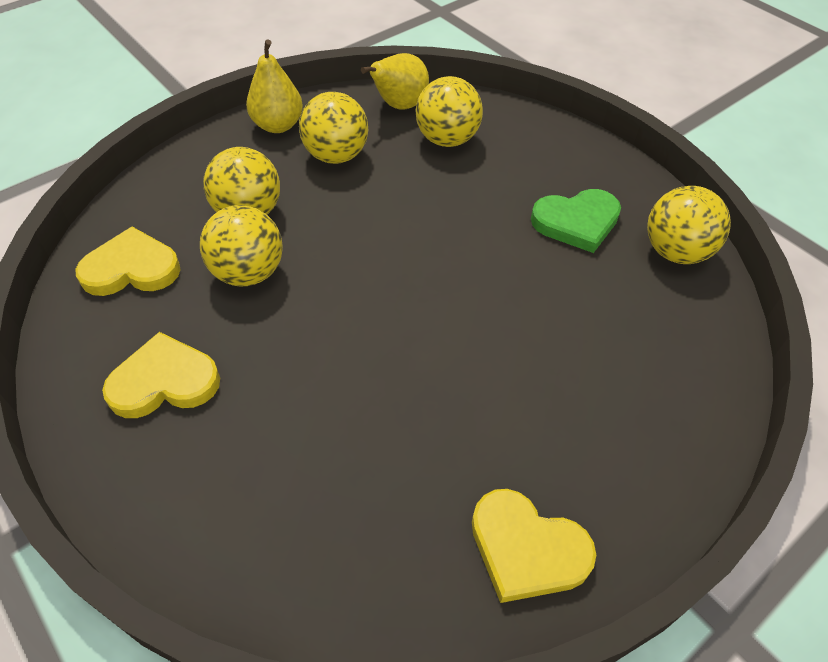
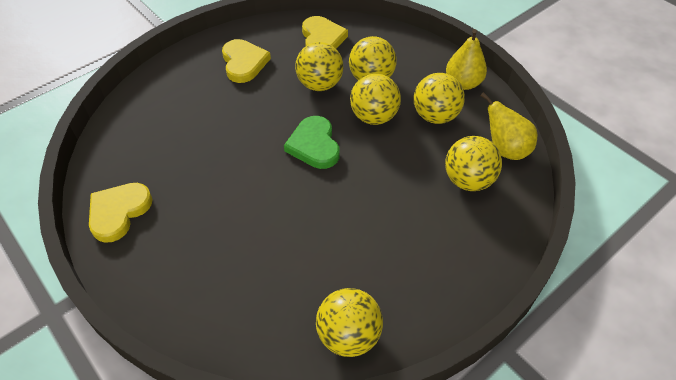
camera: 90 degrees right, 0 degrees up
green heart [531,189,621,253] -> green heart moved to [284,116,340,169]
none -> yellow ball [350,74,401,125]

